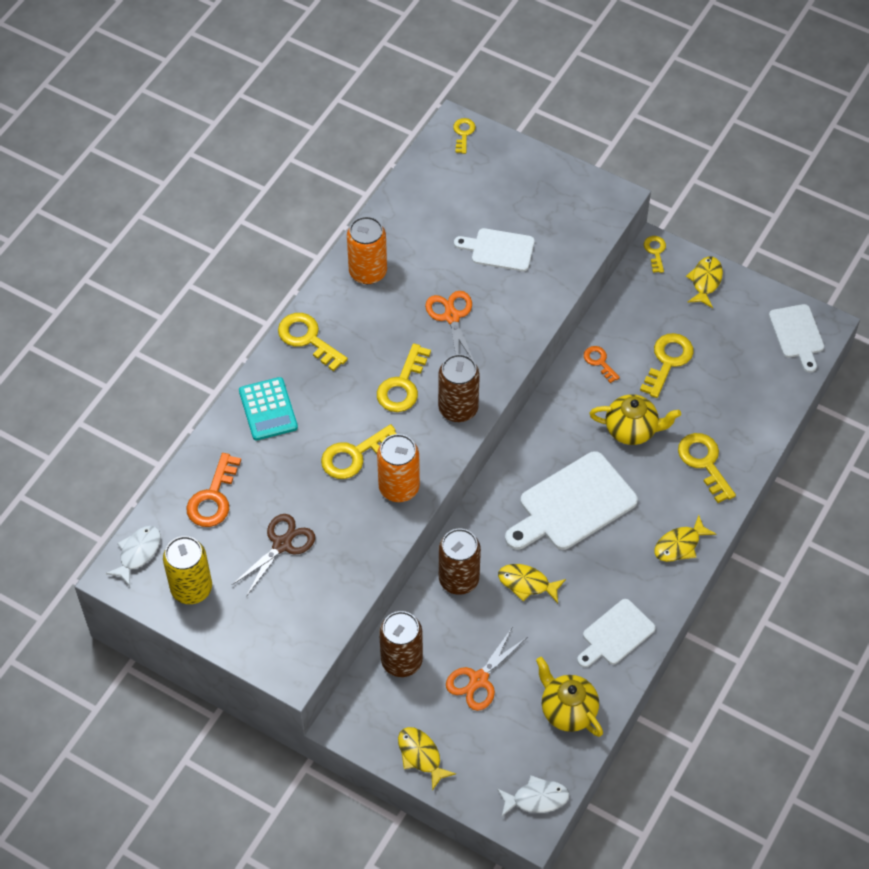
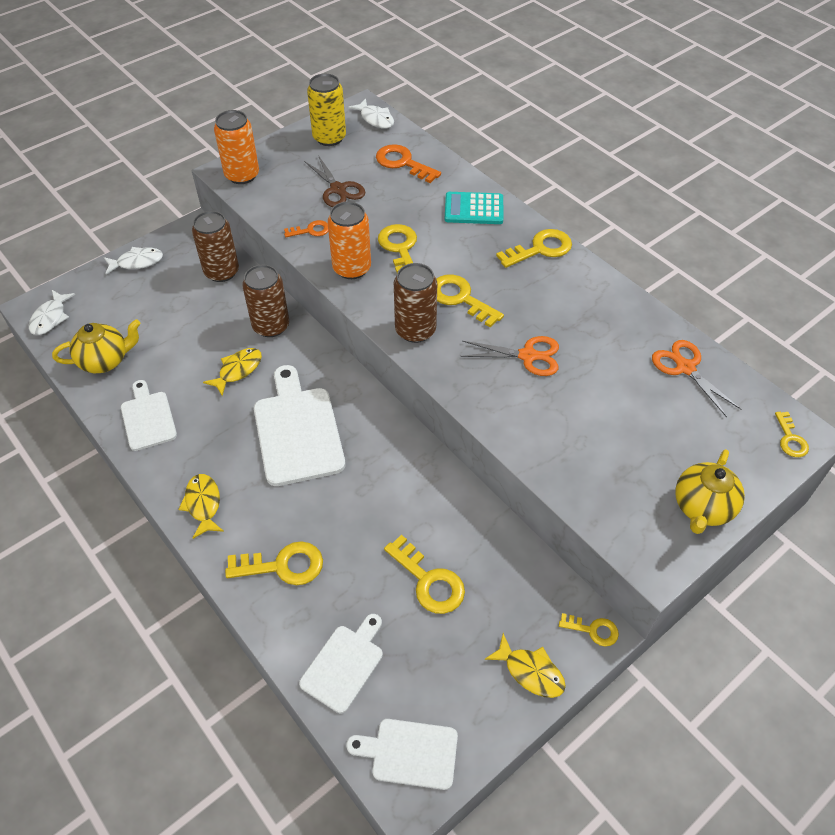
camera: 110 degrees right, 5 degrees down
orange can [347,216,387,284] -> orange can moved to [214,110,259,184]
yellow fish [398,727,456,791] -> white fish [104,247,163,275]
orange scissors [446,628,526,711] -> orange scissors moved to [652,340,741,417]
yellow key [453,118,475,154] -> yellow key turned 60 degrees clockwise [775,412,809,457]
white cutting board [454,228,535,271] -> white cutting board moved to [299,614,383,713]
orange key [584,346,620,383] -> orange key moved to [284,220,328,237]
yellow teapot [590,394,681,445] -> yellow teapot moved to [675,449,745,534]

